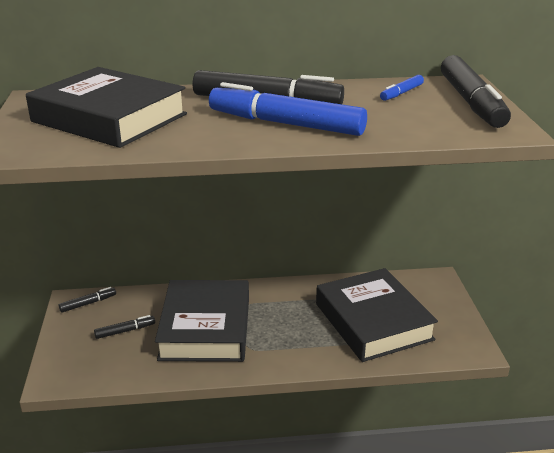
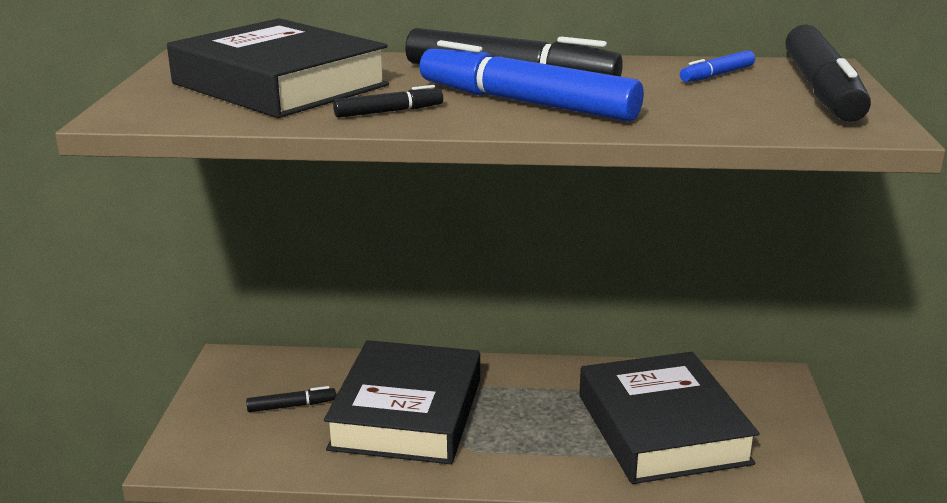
camera: 10 degrees right, 5 degrees down
black marker [59,287,116,313] -> black marker moved to [333,85,443,118]

